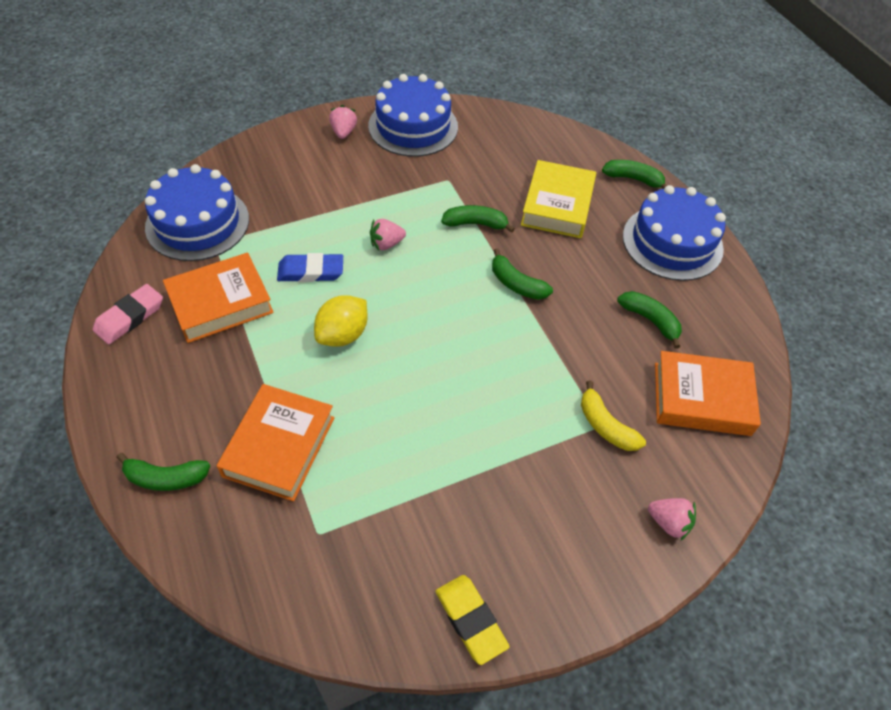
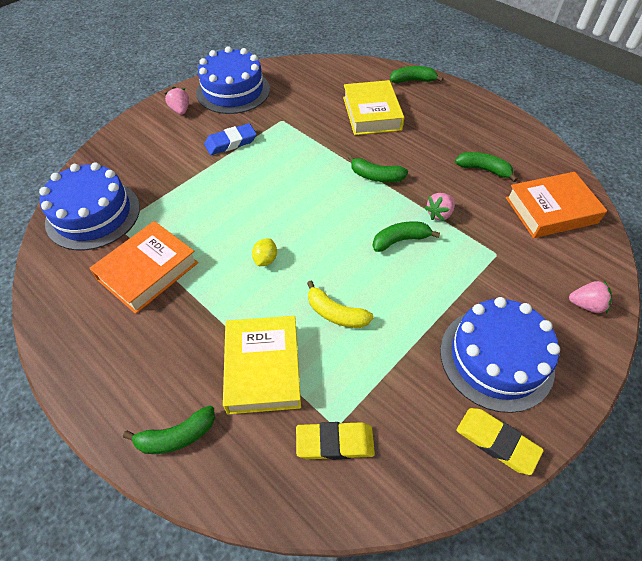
camera: 20 degrees left, 0 degrees up
pink eraser [93,284,163,345] -> none
orange book [217,384,335,501] -> yellow book [223,316,301,414]
blue eraser [277,253,343,282] -> blue eraser moved to [204,123,257,155]
yellow lemon [314,295,368,347] -> yellow lemon [252,238,277,266], size x0.59
pink strawberry [370,219,406,250] -> pink strawberry moved to [424,193,455,221]
green banana [441,205,515,233] -> green banana moved to [372,221,440,252]
yellow banana [581,380,646,451] -> yellow banana moved to [307,281,374,328]
blue cake [623,185,726,281] -> blue cake moved to [440,297,560,413]
none -> yellow eraser [296,422,375,460]

